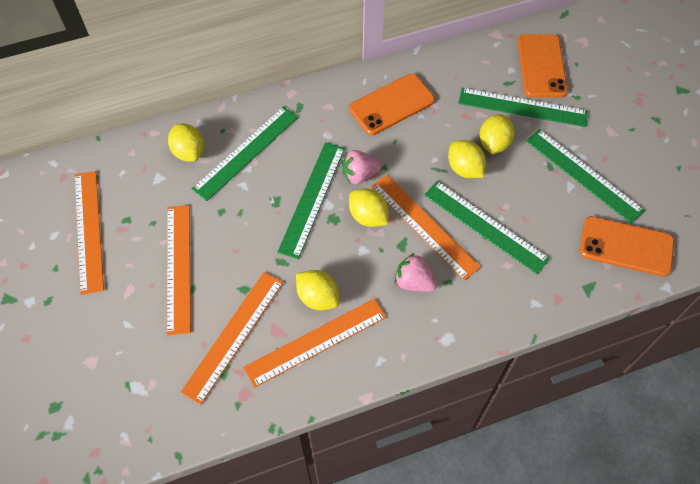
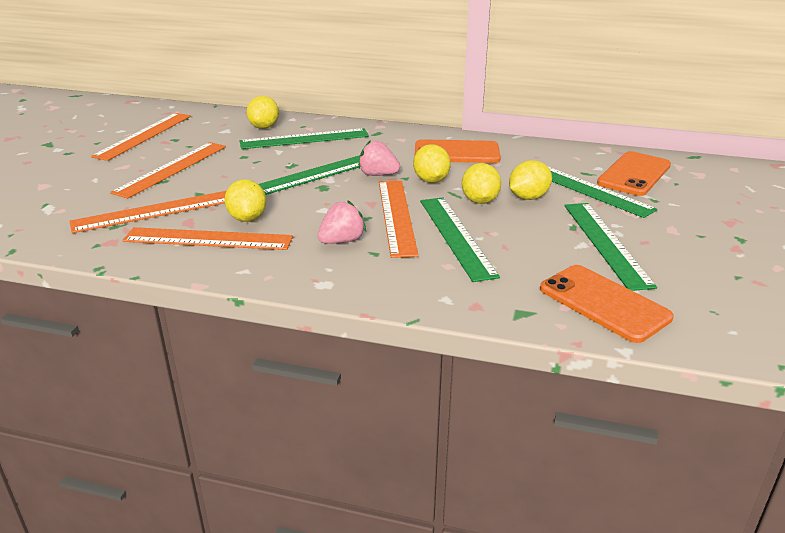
camera: 35 degrees right, 30 degrees down
yellow lemon [349,188,389,227] -> yellow lemon moved to [413,144,451,183]
pink strawberry [394,253,437,292] -> pink strawberry turned 75 degrees clockwise [317,201,366,244]

